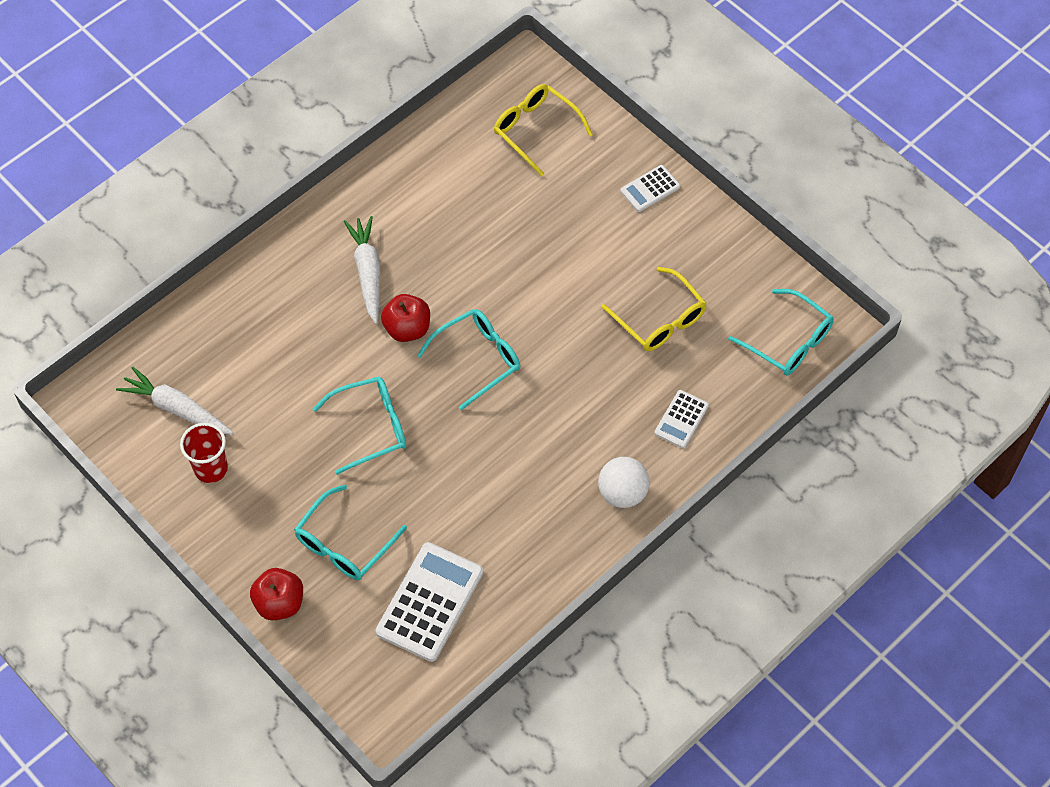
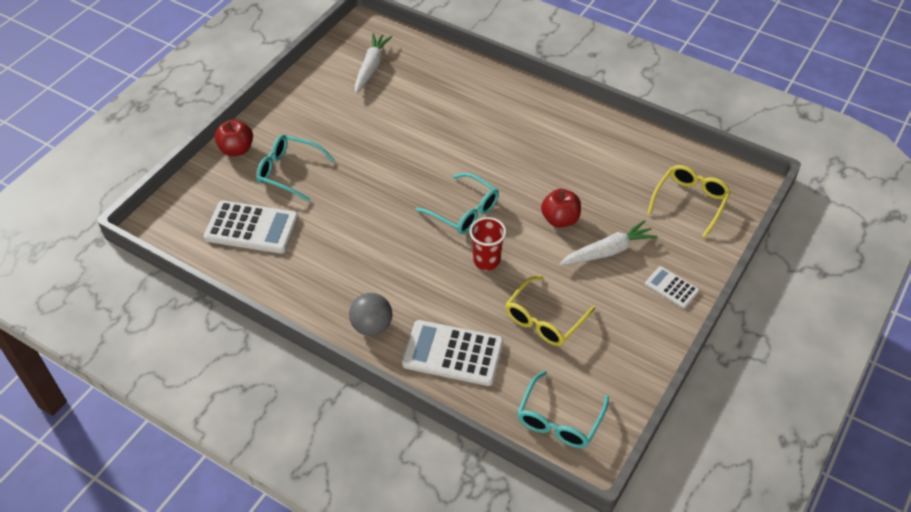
camera: 75 degrees right, 10 degrees down
red cup [180,423,228,483] -> red cup moved to [470,217,506,270]
turquoise glasses [313,376,406,475] -> none
white carrot [344,216,380,324] -> white carrot moved to [559,220,658,265]
red apple [381,294,430,342] -> red apple moved to [541,189,581,228]
white ball [598,457,650,508] -> grey ball [349,293,392,336]
white calculator [654,390,709,448] -> white calculator [402,320,503,386], size x1.86

